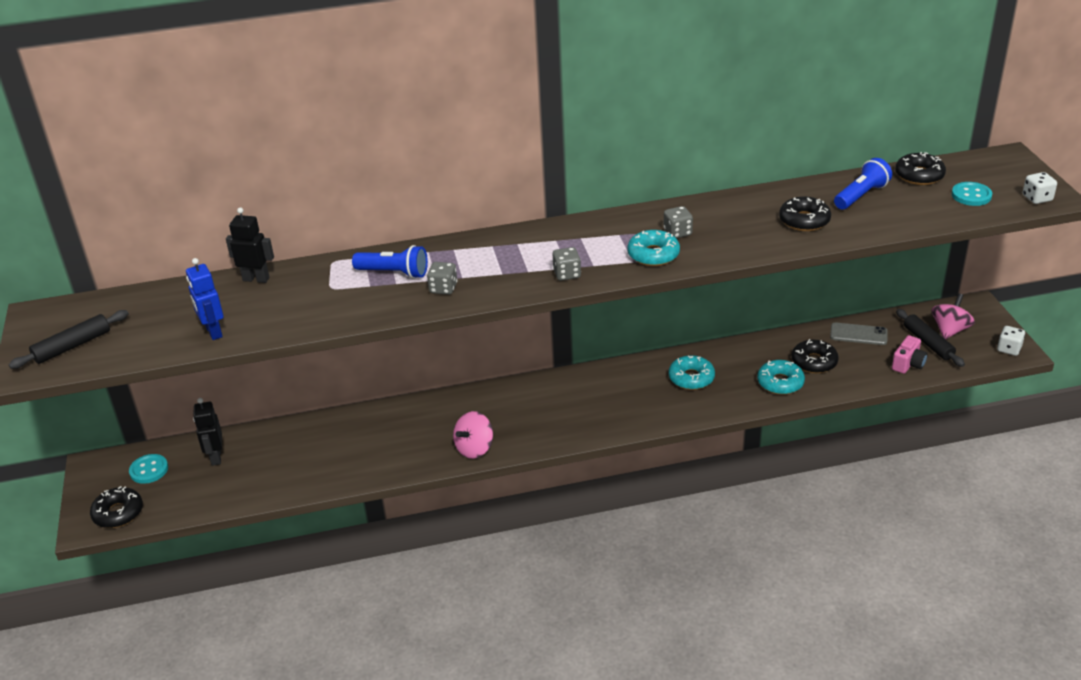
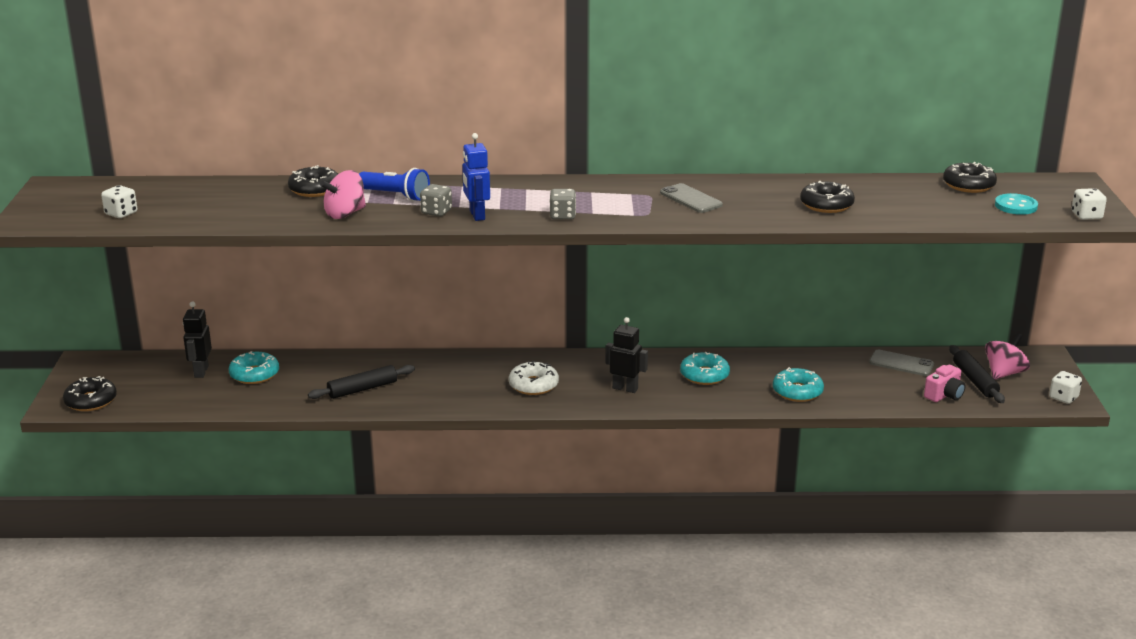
camera: 10 degrees right, 10 degrees down
black rolling pin [8,310,129,369] -> black rolling pin moved to [308,365,415,399]
turquoise button [129,454,168,484] -> none
blue robot [186,258,224,340] -> blue robot moved to [462,133,490,221]
black robot [226,207,274,283] -> black robot moved to [605,317,648,393]
pink spinning top [453,411,493,459] -> pink spinning top moved to [320,170,366,219]
turquoise donut [628,230,680,266] -> turquoise donut moved to [229,351,279,384]
grey dice [664,206,693,238] -> grey phone [660,183,723,213]
black donut [792,339,838,373] -> black donut moved to [288,165,338,197]
blue flashlight [834,158,892,210] -> none
none -> white dice [101,185,137,218]
none -> white donut [509,361,559,395]

